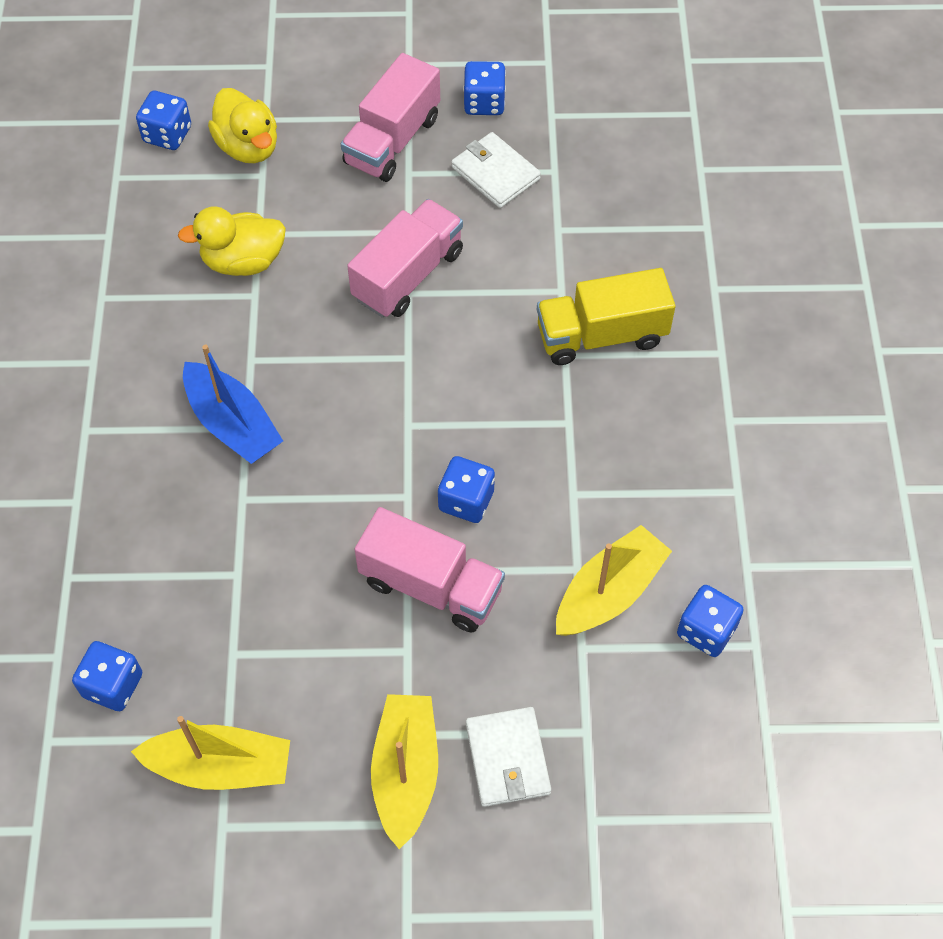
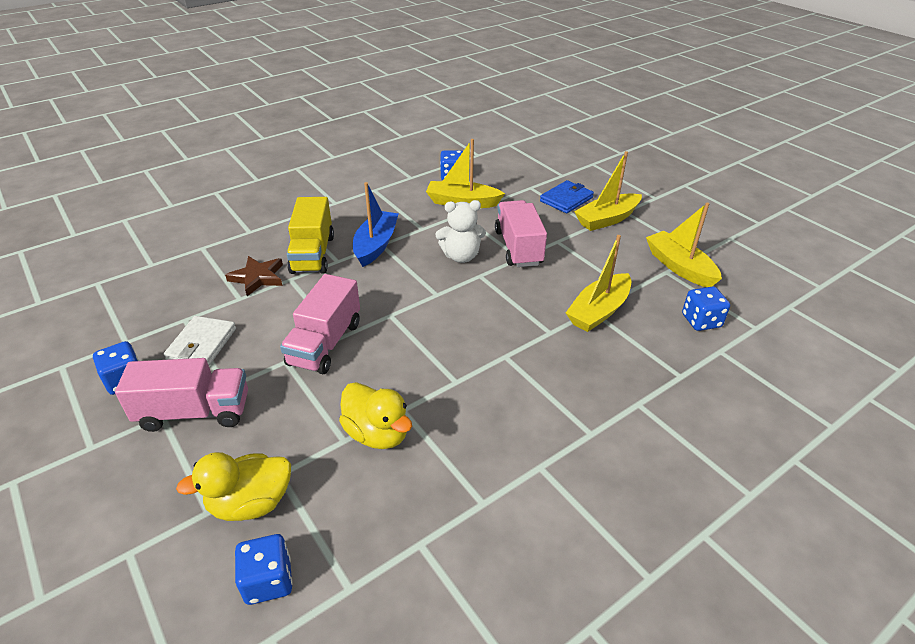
camera: 125 degrees left, 20 degrees down
blue boat [183,345,283,464] -> blue boat moved to [353,182,399,267]
yellow duck [208,88,277,163] -> yellow duck turned 135 degrees counterclockwise [176,452,291,521]
pink truck [347,199,463,318] -> pink truck turned 75 degrees counterclockwise [280,274,360,374]
blue dice [438,456,495,523] -> white teddy bear [436,200,486,263]
white wallet [466,707,551,807] -> blue wallet [540,180,594,213]
yellow truck [537,268,675,365] -> yellow truck turned 45 degrees clockwise [287,197,334,274]
none -> brown star [225,256,283,296]
none -> yellow boat [566,235,631,332]

